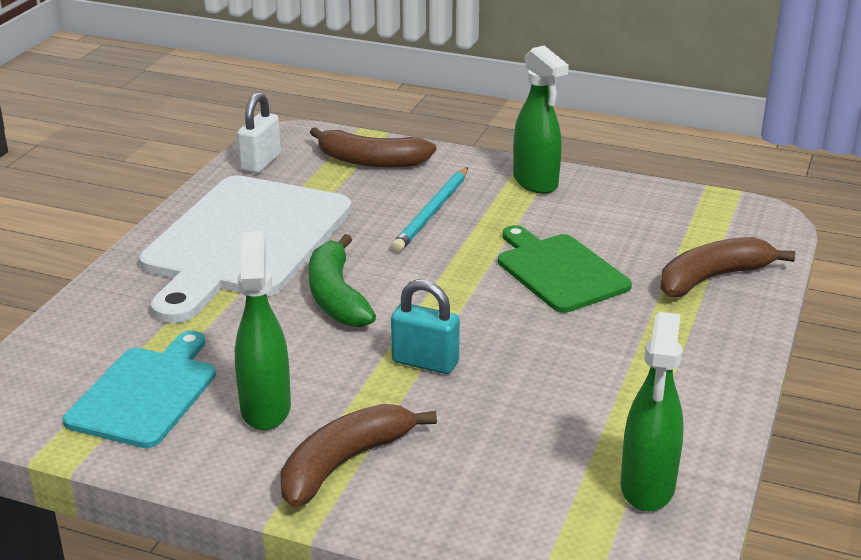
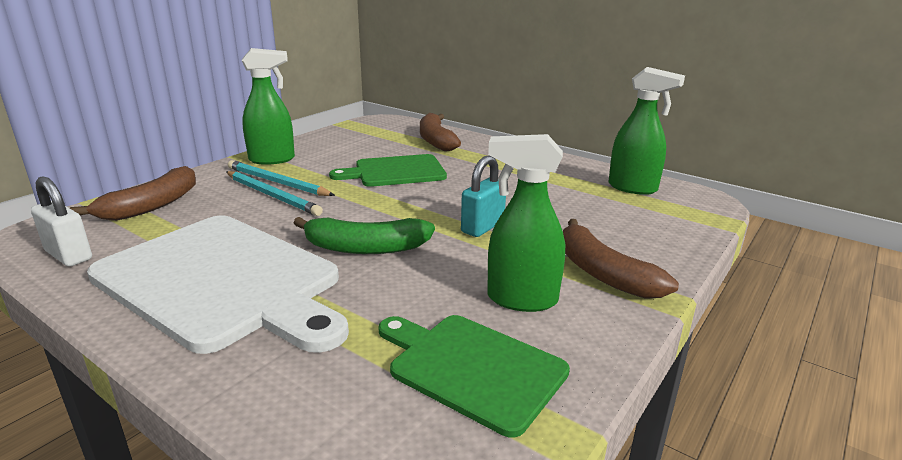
camera: 75 degrees left, 5 degrees down
turquoise cutting board [63,331,216,448] -> green cutting board [378,315,570,438]
none -> turquoise pencil [228,160,335,196]

